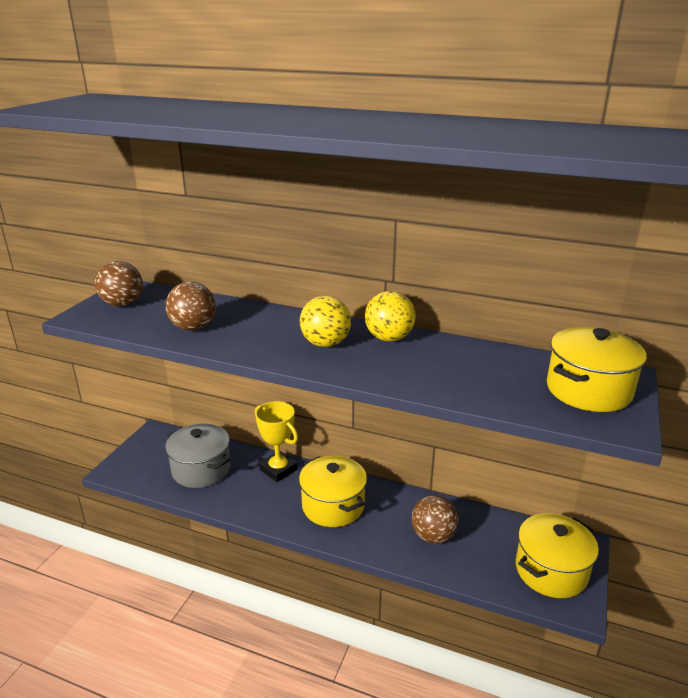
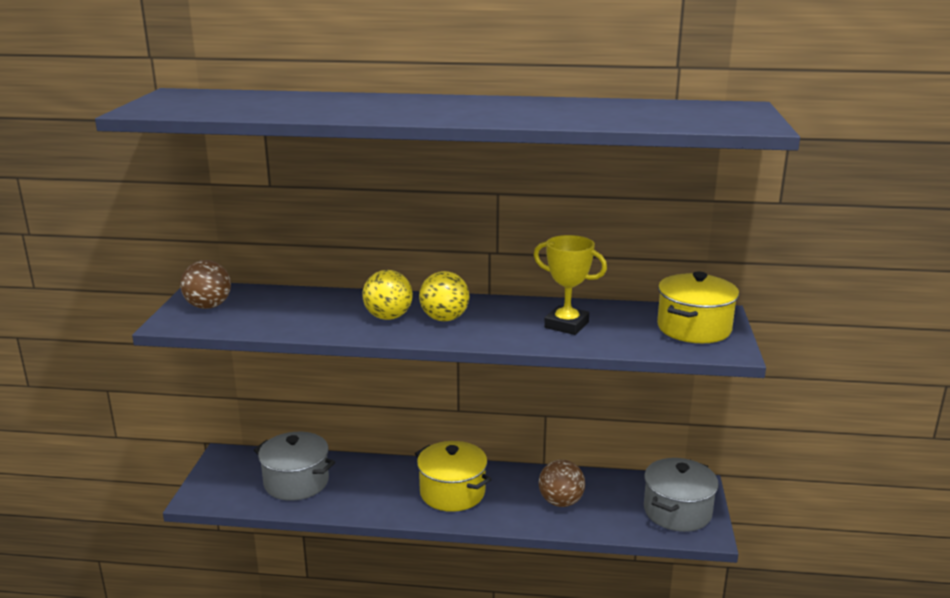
camera: 15 degrees left, 5 degrees down
brown ball [166,282,216,331] -> none
yellow trophy [255,401,298,482] -> yellow trophy moved to [534,235,607,335]
yellow ball [365,291,415,342] -> yellow ball moved to [362,270,413,320]
yellow pot [516,513,599,598] -> grey pot [644,458,719,532]

